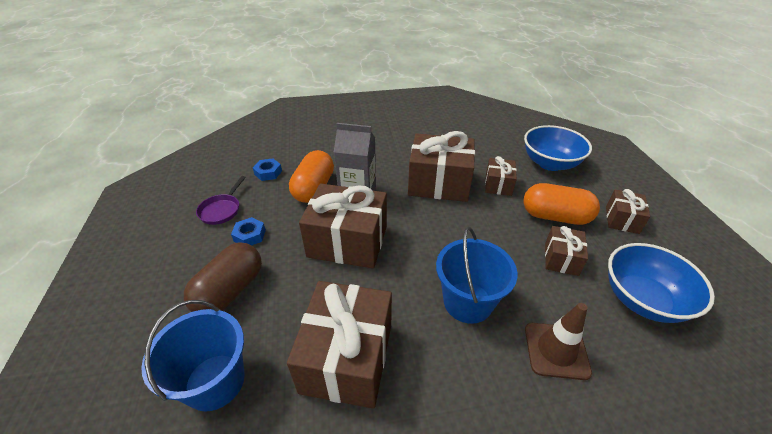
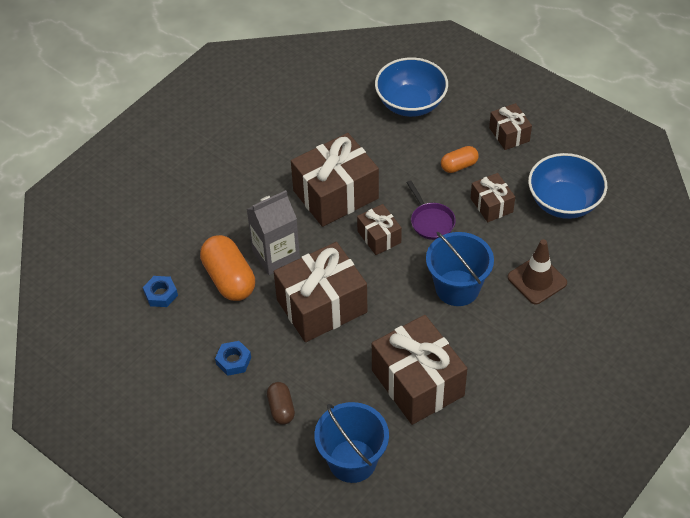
camera: 40 degrees left, 10 degrees up
brown capsule [184,243,262,312] -> brown capsule [267,382,295,425], size x0.56
purple pan [196,176,246,225] -> purple pan moved to [407,180,456,240]
brown gift [485,156,517,196] -> brown gift moved to [357,204,402,255]
orange capsule [523,183,600,225] -> orange capsule [441,146,479,173], size x0.56

